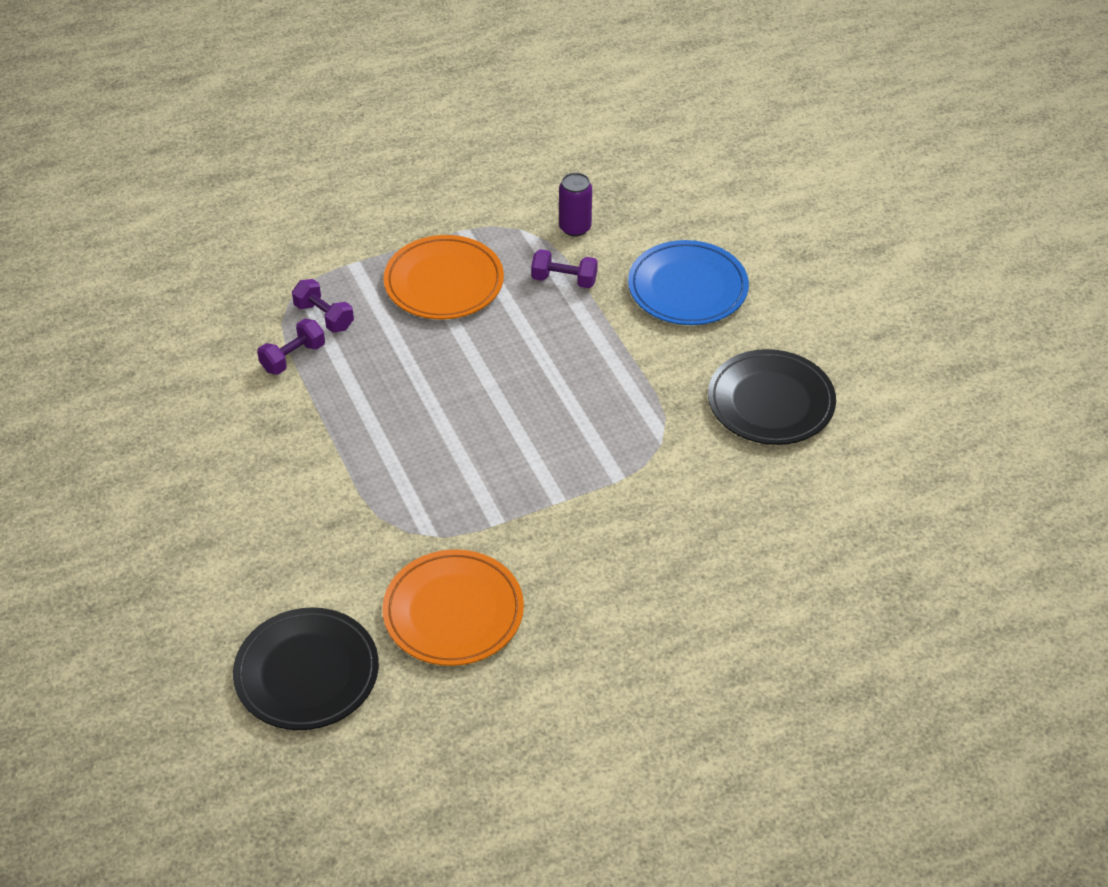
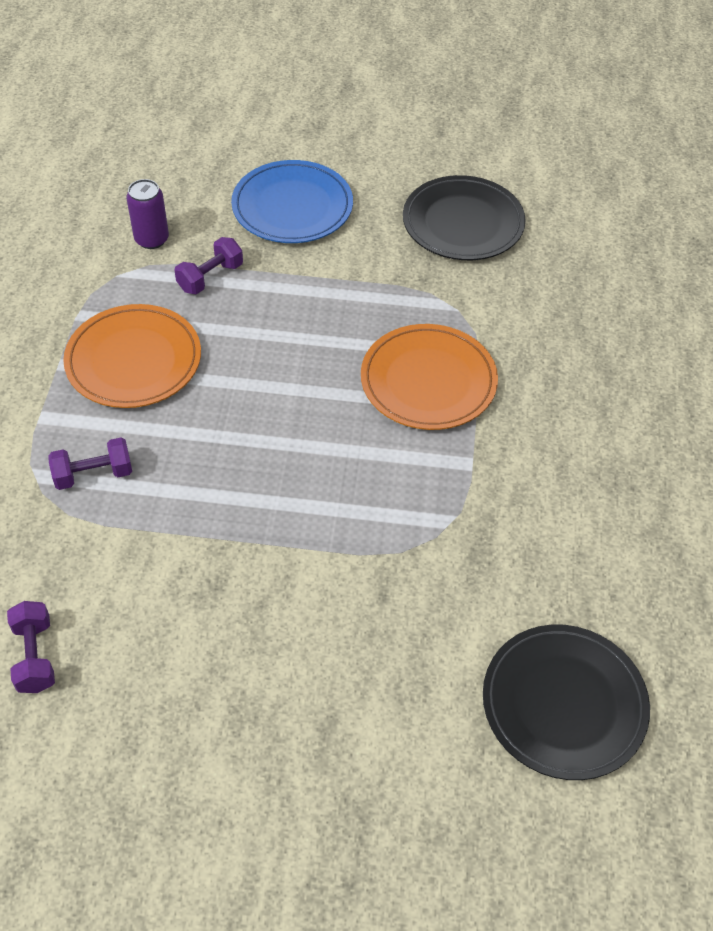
camera: 60 degrees left, 5 degrees up
purple dumbbell [257,319,325,375] -> purple dumbbell moved to [7,601,55,693]
orange plate [382,549,524,666] -> orange plate moved to [361,324,498,430]

